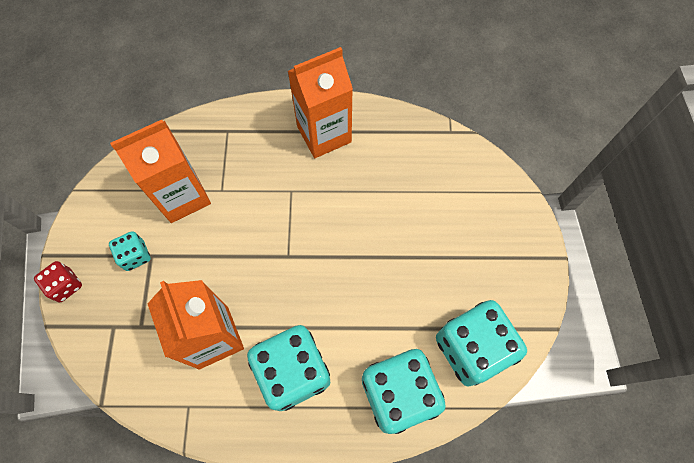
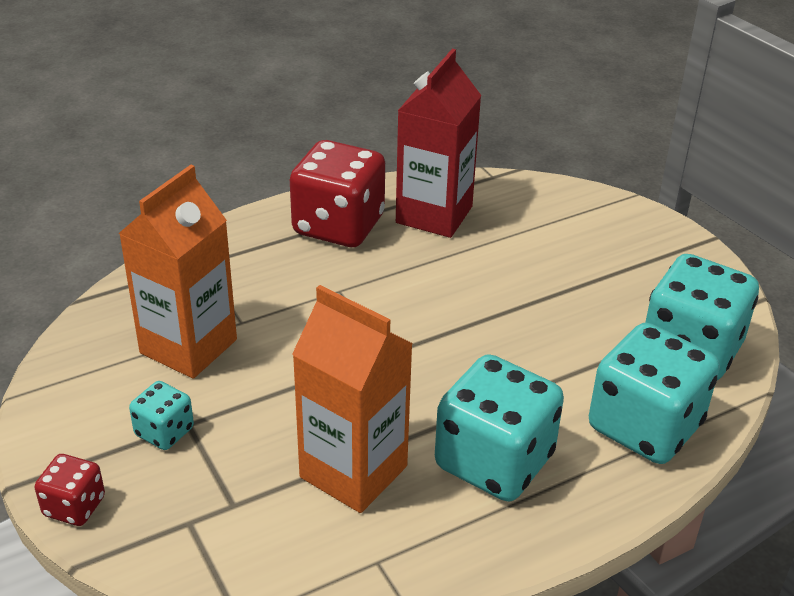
camera: 30 degrees left, 30 degrees down
orange carton [288,47,353,158] -> red dice [290,140,385,247]
none -> red carton [396,49,482,238]

